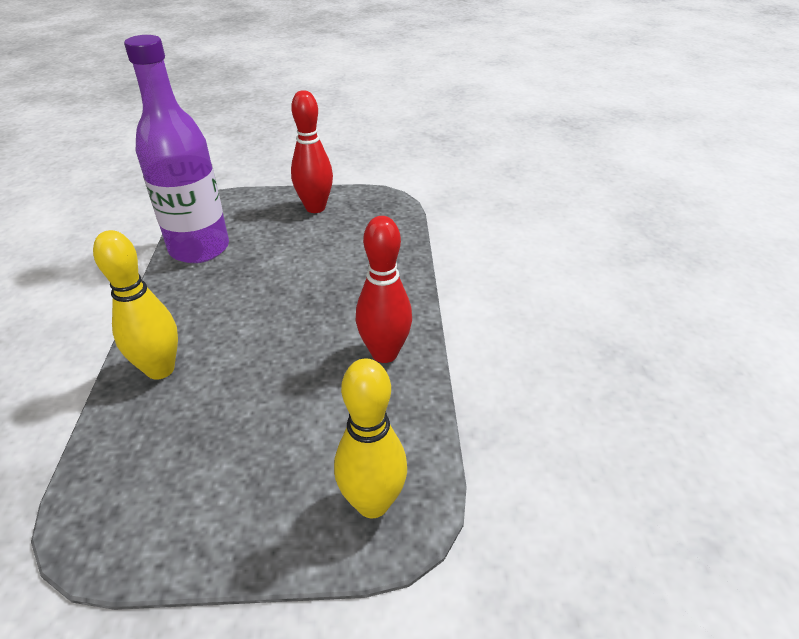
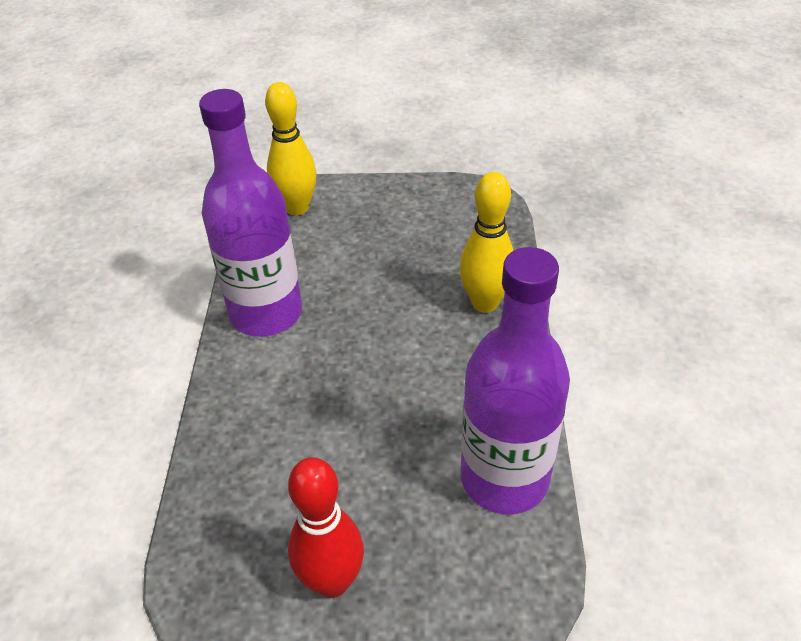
camera: 175 degrees left, 5 degrees up
red bowling pin [356,216,412,363] -> purple bottle [199,89,302,337]

